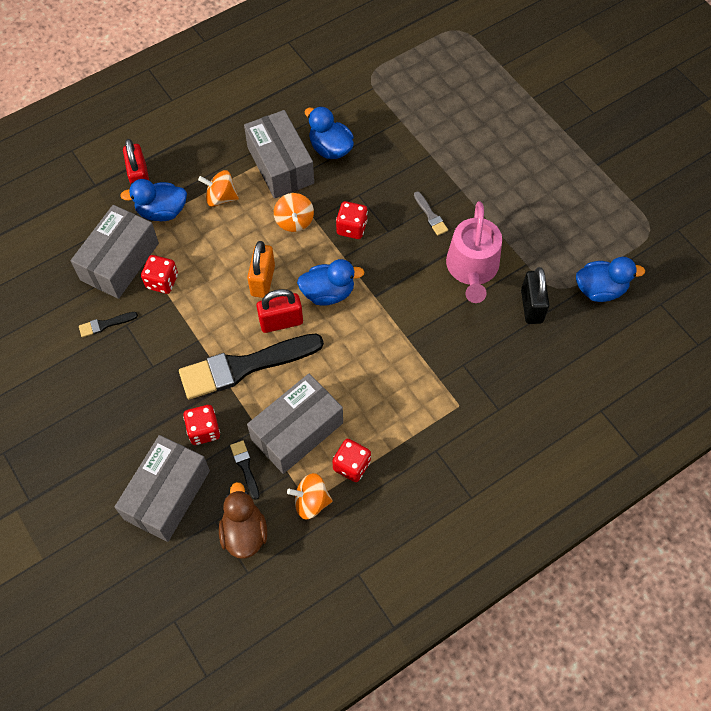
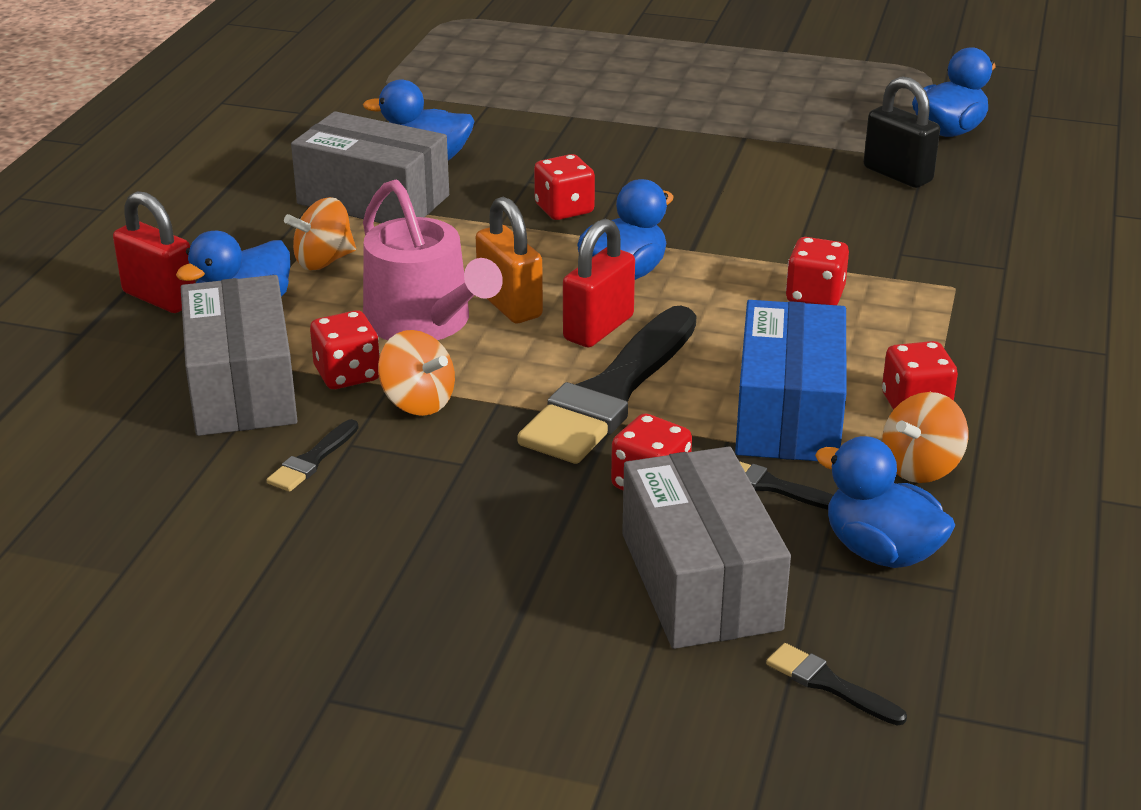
camera: 40 degrees left, 30 degrees down
brown duck [219,482,267,559] -> blue duck [815,436,955,568]
grey box [247,374,343,474] -> blue box [735,300,847,461]
orange spinning top [274,193,314,232] -> orange spinning top moved to [378,330,455,416]
grey brush [414,191,448,236] -> none
pink watering can [446,201,502,303] -> pink watering can moved to [363,180,503,340]
none -> black brush [766,643,907,725]
none -> red dice [786,237,849,305]

